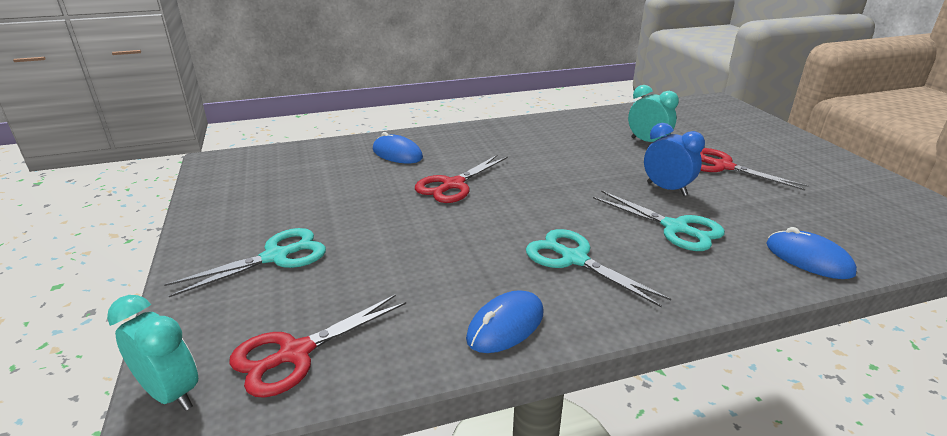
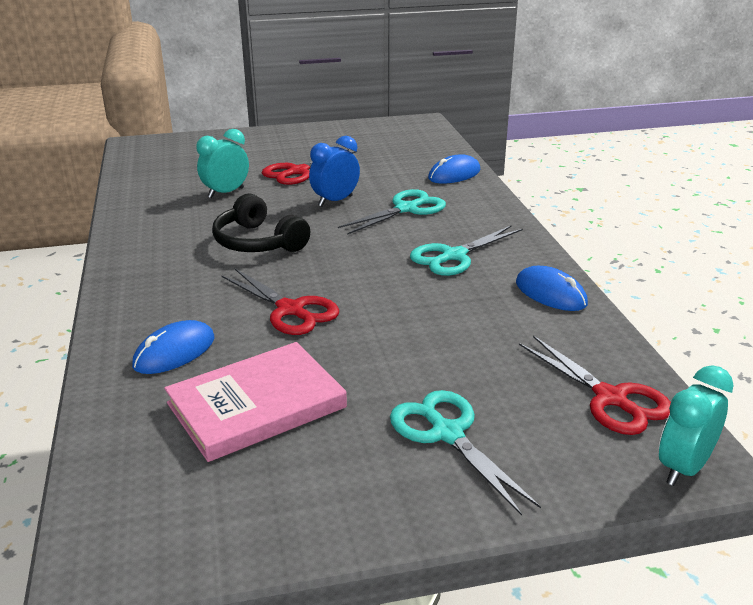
camera: 85 degrees left, 0 degrees up
none -> pink book [164,342,347,462]
none -> black headphones [212,193,310,252]

